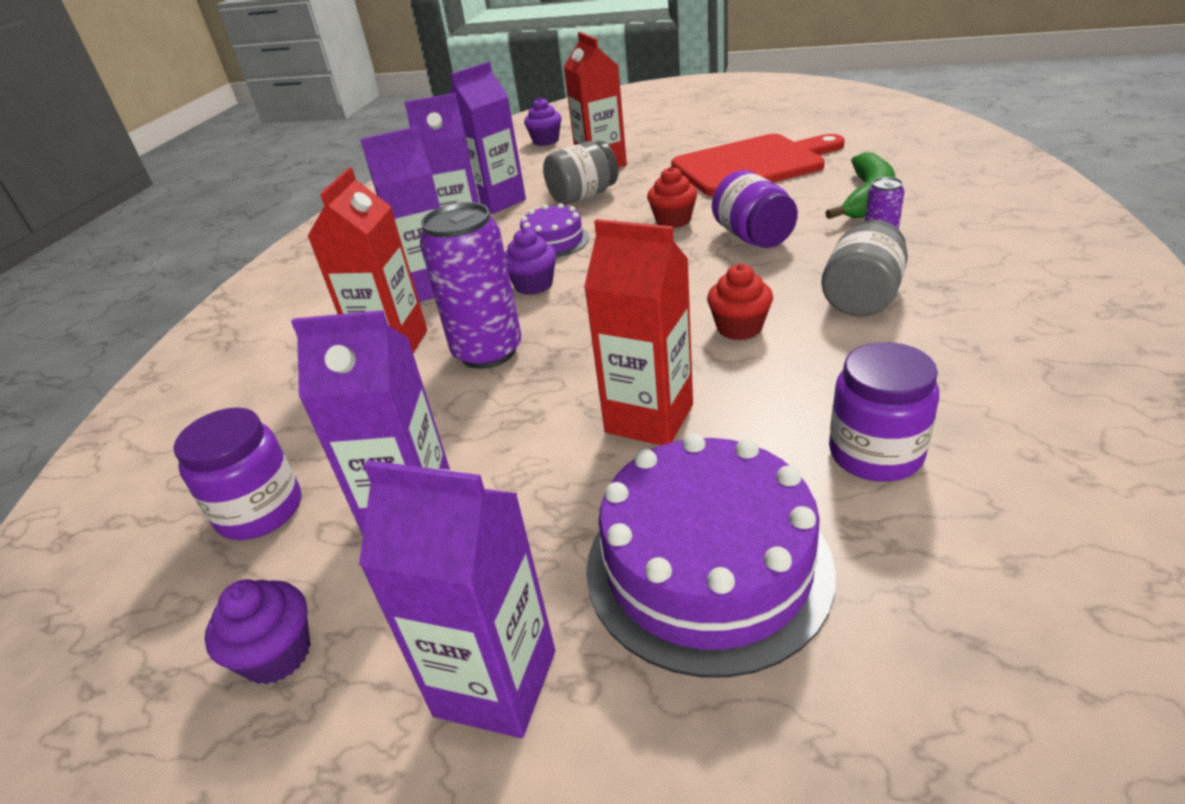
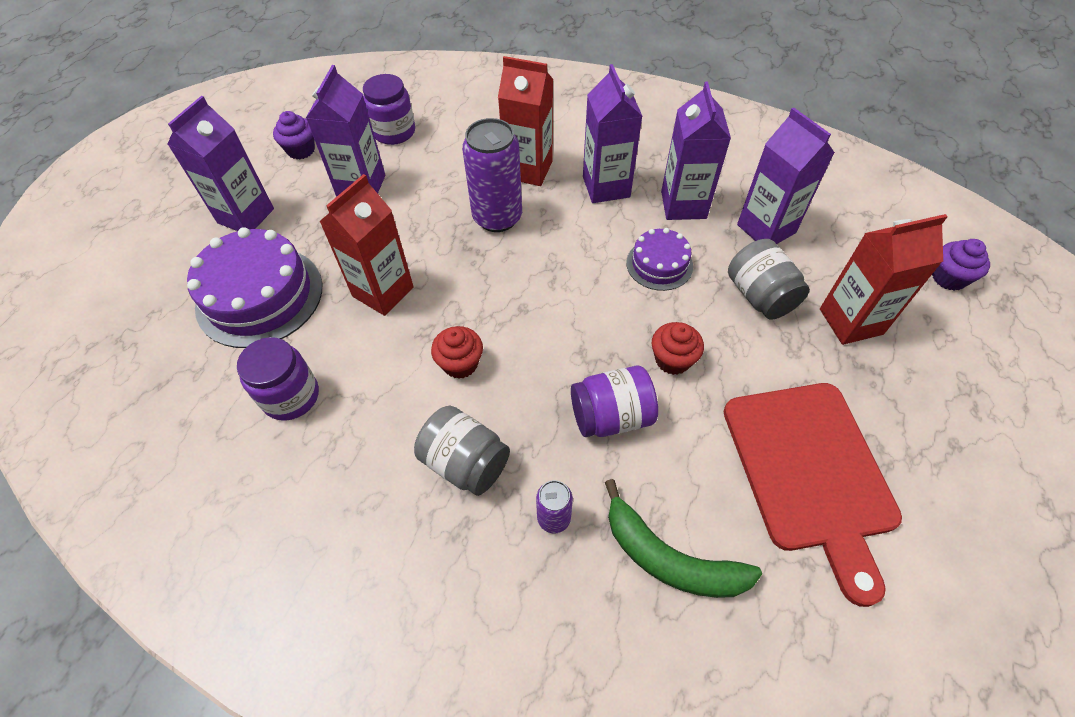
camera: 95 degrees right, 20 degrees up
purple cupcake [505,228,557,295] -> none

